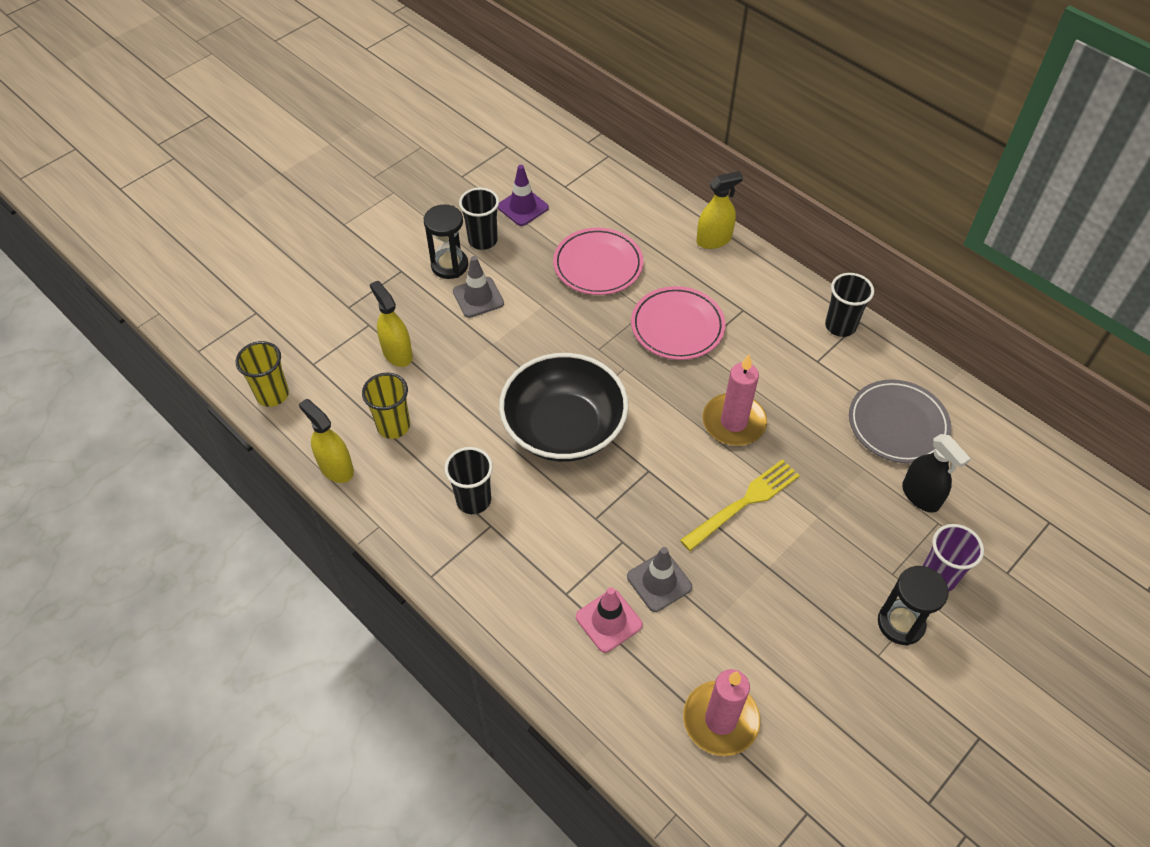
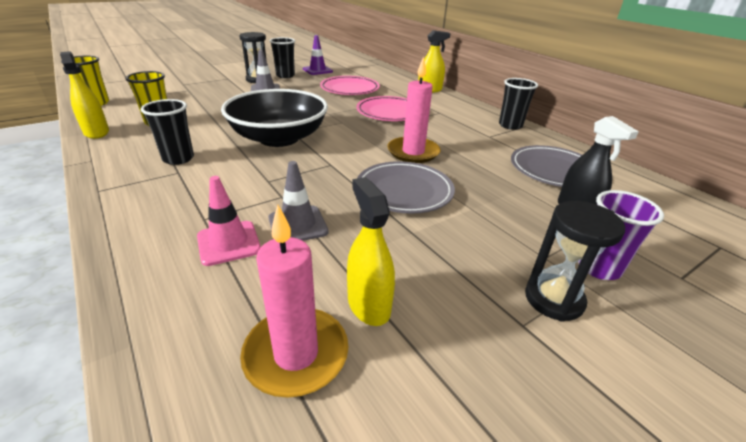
camera: 10 degrees right, 20 degrees down
yellow spray bottle [370,281,413,367] -> yellow spray bottle moved to [347,177,395,326]
yellow fork [680,459,800,551] -> grey plate [357,161,455,213]

